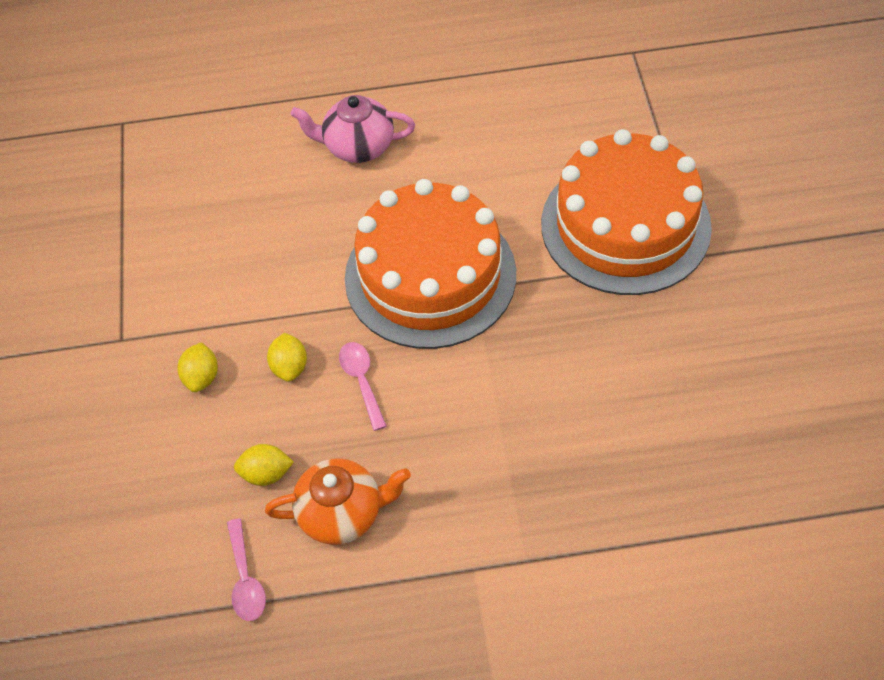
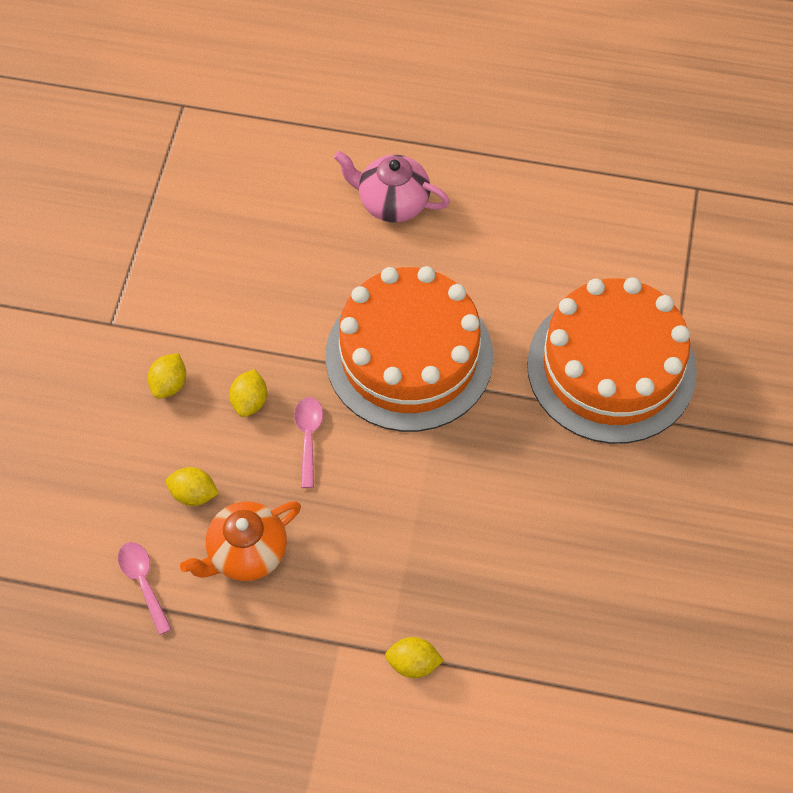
camera: 15 degrees right, 5 degrees up
pink spoon [227,518,266,621] -> pink spoon turned 150 degrees clockwise [118,542,172,635]
orange teapot [265,458,411,545] -> orange teapot turned 135 degrees clockwise [180,501,301,581]
none -> yellow lemon [385,637,444,678]

